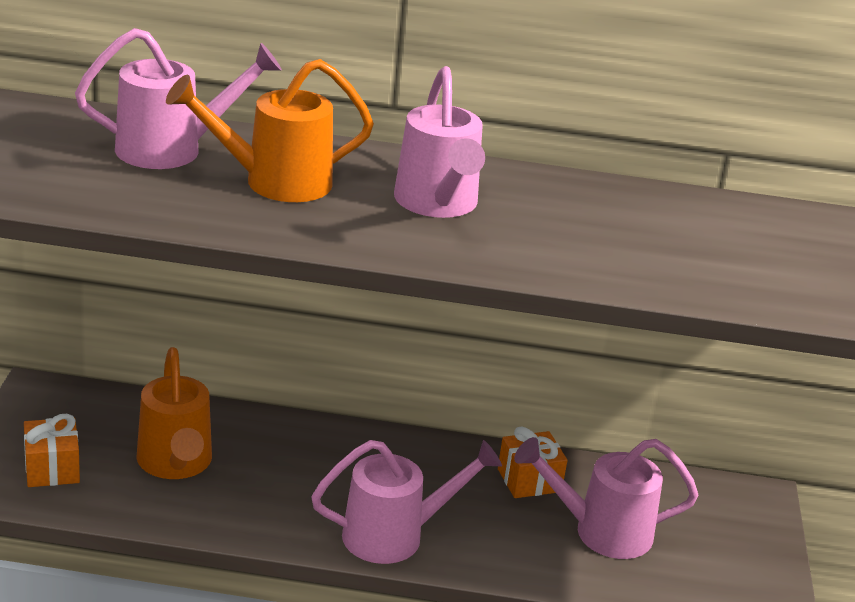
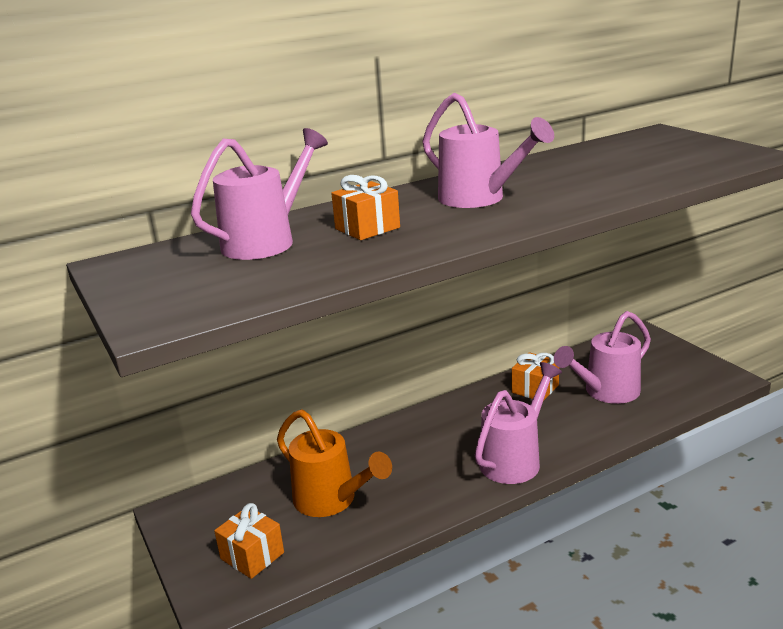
camera: 30 degrees left, 5 degrees down
orange watering can [166,59,374,202] -> orange gift [331,175,400,240]

